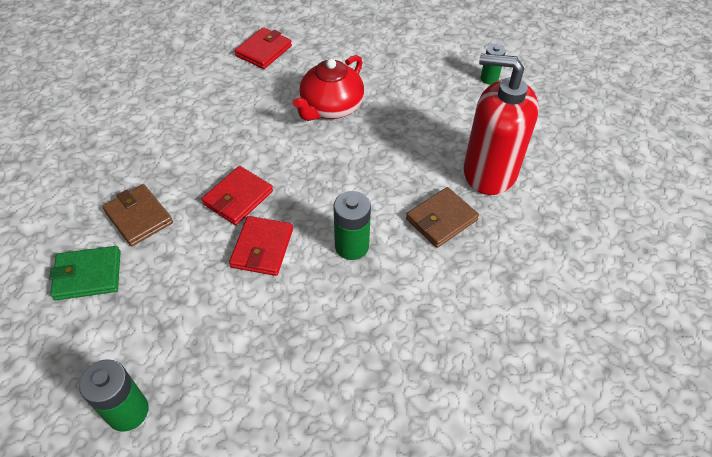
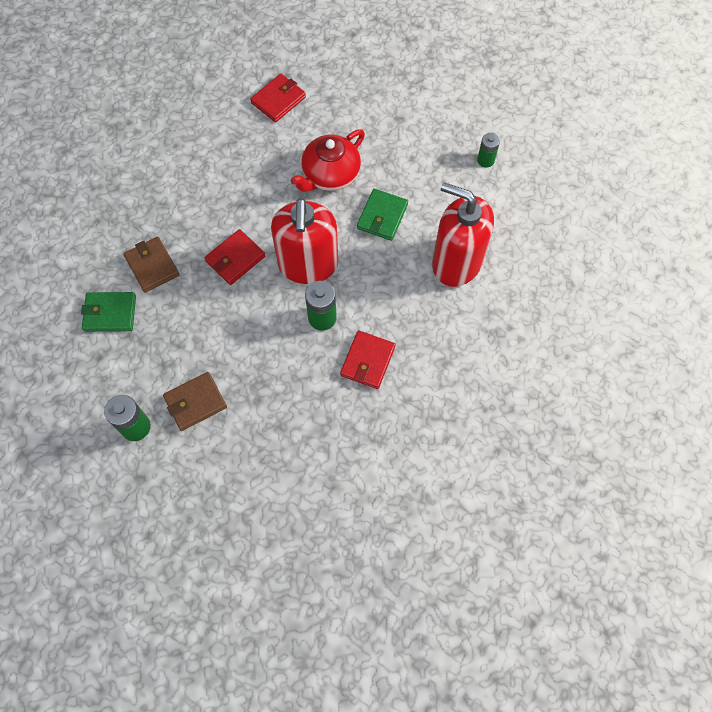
camera: 10 degrees right, 15 degrees up
red wallet [229,216,293,276] -> red wallet moved to [340,331,395,389]
brown wallet [406,187,479,248] -> brown wallet moved to [163,372,227,431]
none -> red soap dispenser [271,198,338,284]
none -> green wallet [357,189,408,241]

